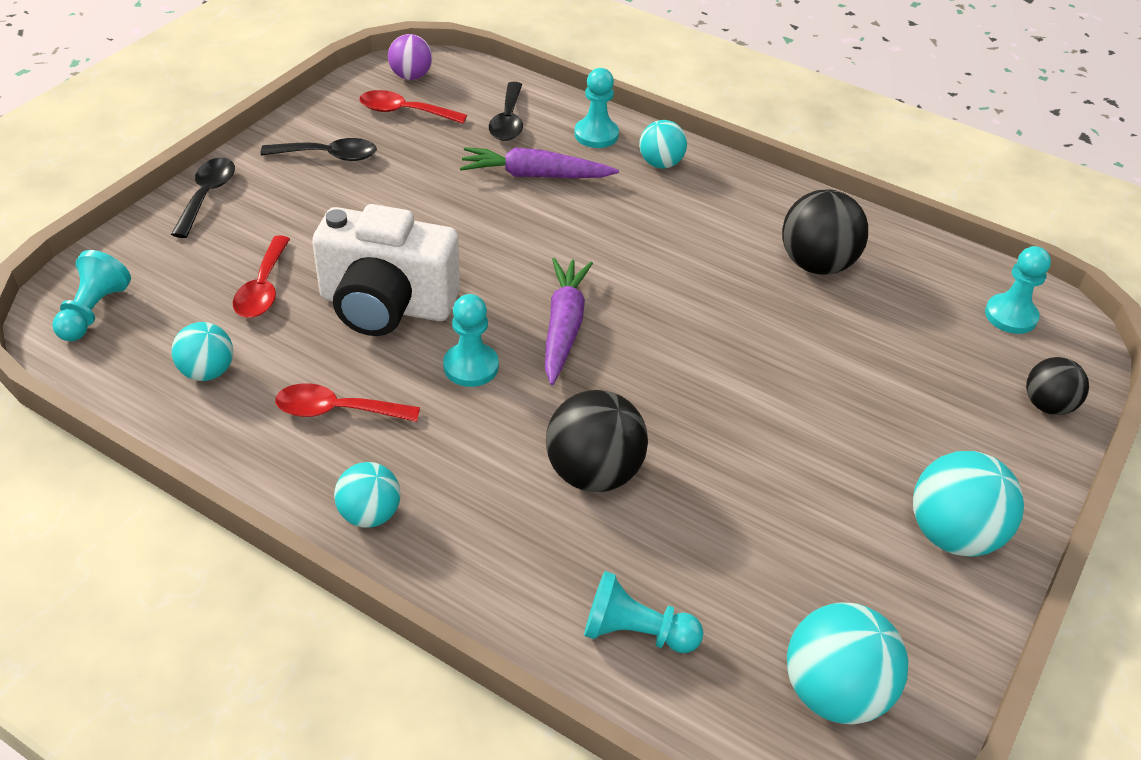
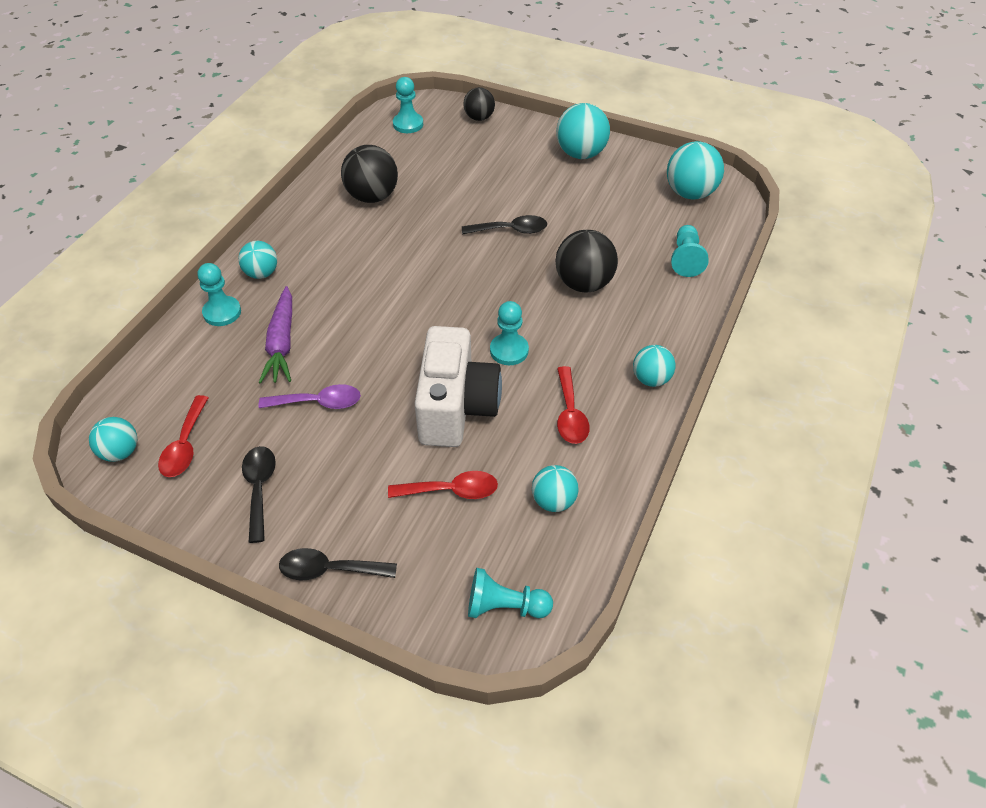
camera: 95 degrees left, 5 degrees up
purple ball [388,34,432,80] -> turquoise ball [89,417,137,462]
black spoon [489,82,523,141] -> black spoon moved to [462,215,547,234]
purple carrot [545,258,593,385] -> none
none -> purple spoon [259,384,361,409]

